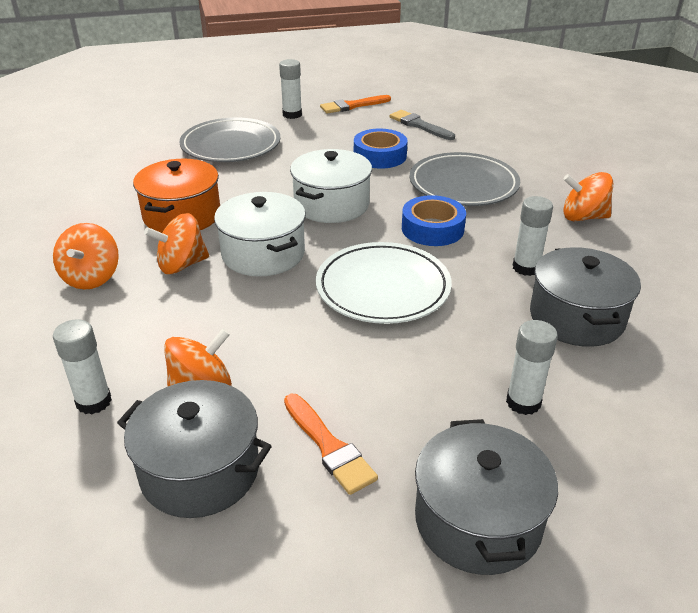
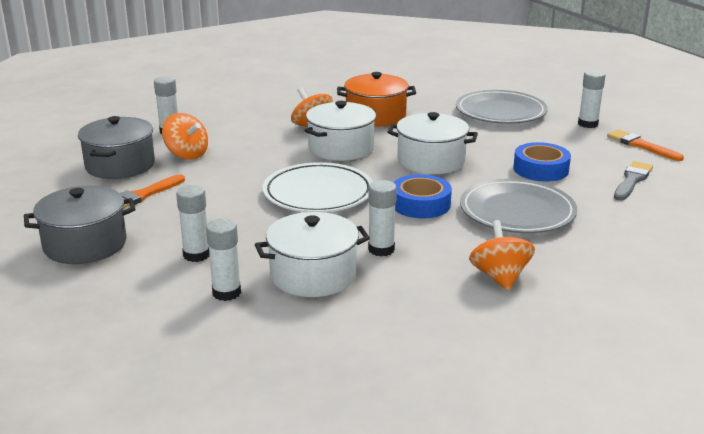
camera: 75 degrees right, 10 degrees down
orange spinning top [53,223,119,290] -> none
grey pot [530,247,641,347] -> white pot [255,212,370,297]
none -> white glue stick [206,218,241,301]

